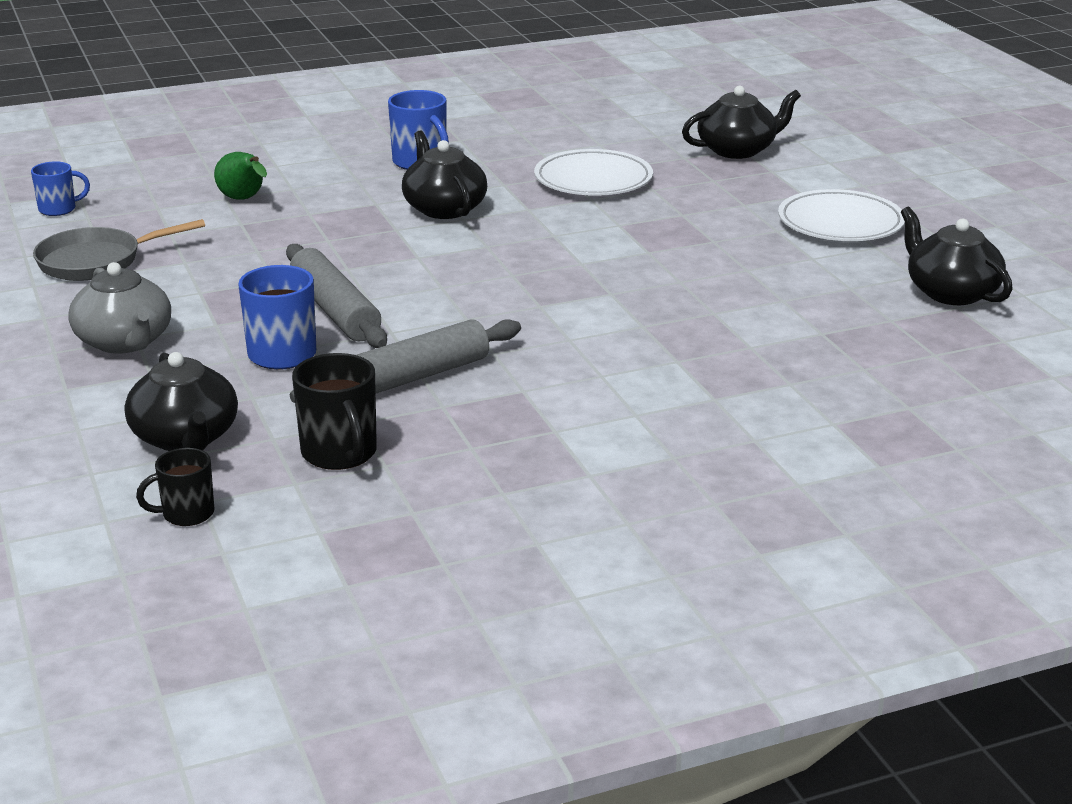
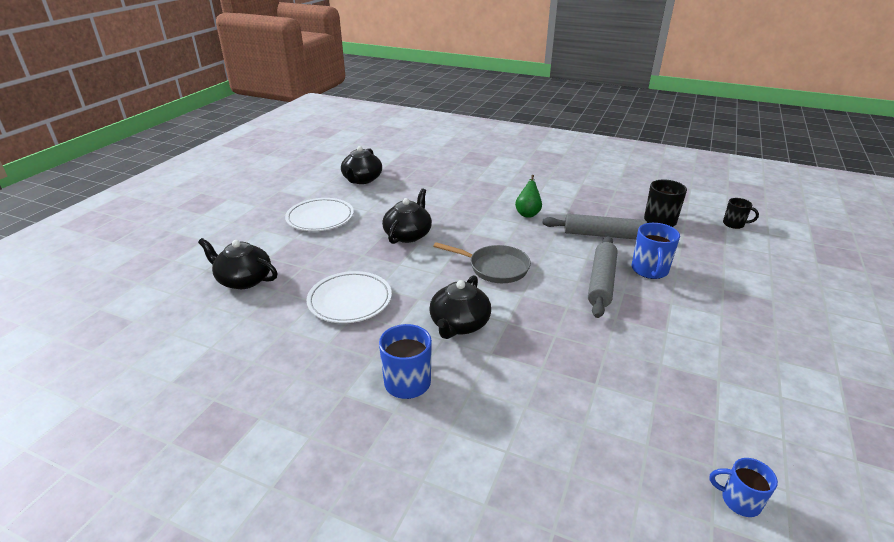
camera: 135 degrees left, 5 degrees up
grey pan [33,219,205,281] -> grey pan moved to [433,242,531,283]
grey teapot [68,262,171,354] -> none
black teapot [125,352,238,451] -> black teapot moved to [382,188,432,244]
green pear [214,152,267,200] -> green pear moved to [515,175,542,218]

